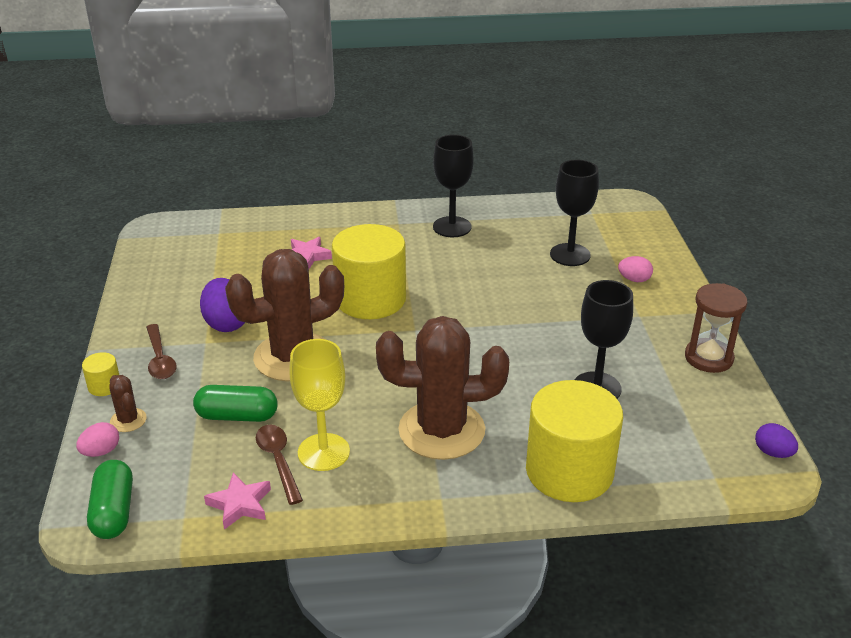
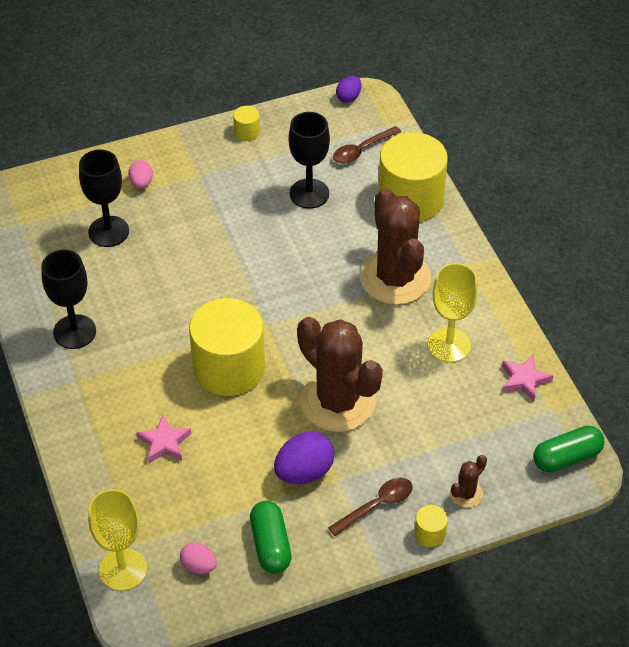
camera: 105 degrees left, 15 degrees up
pink egg [76,422,119,457] -> pink egg moved to [180,542,217,574]
green capsule [193,385,278,422] -> green capsule moved to [250,501,292,574]
brown spoon [256,424,303,505] -> brown spoon moved to [333,126,401,164]
brown hourglass [685,283,748,373] -> yellow cylinder [233,106,260,141]
none -> yellow goblet [88,489,147,591]

